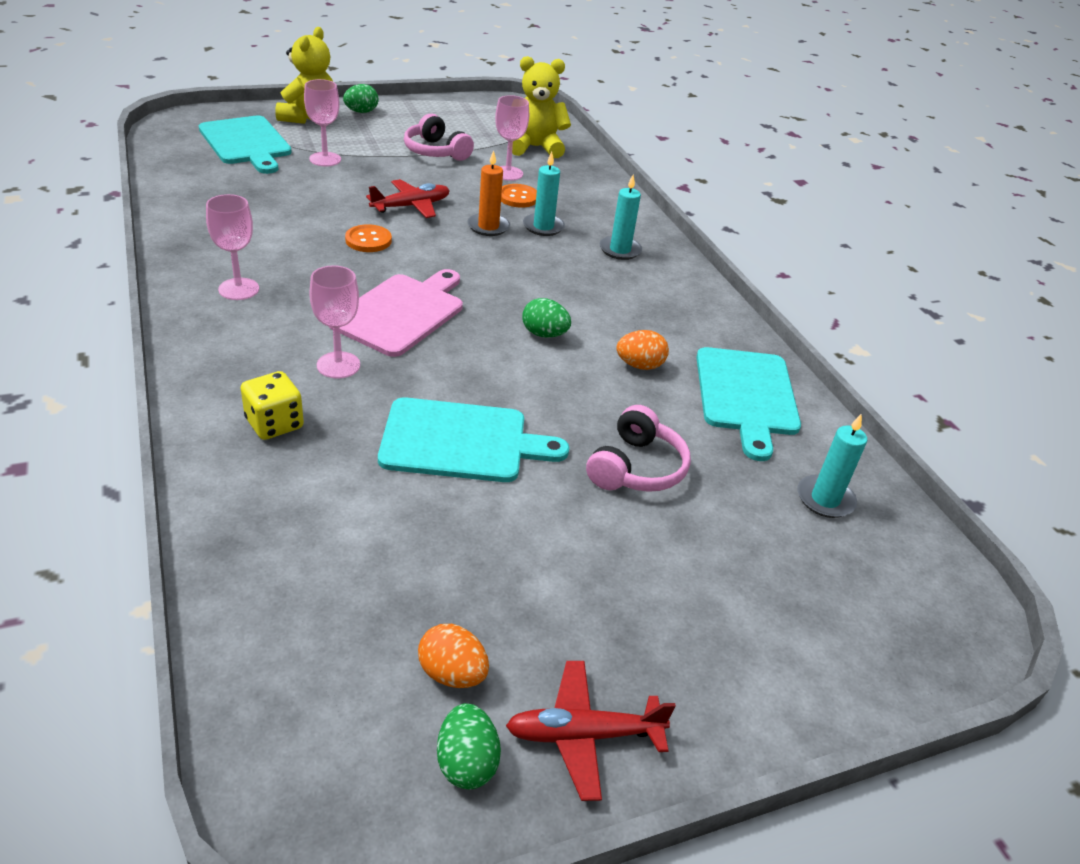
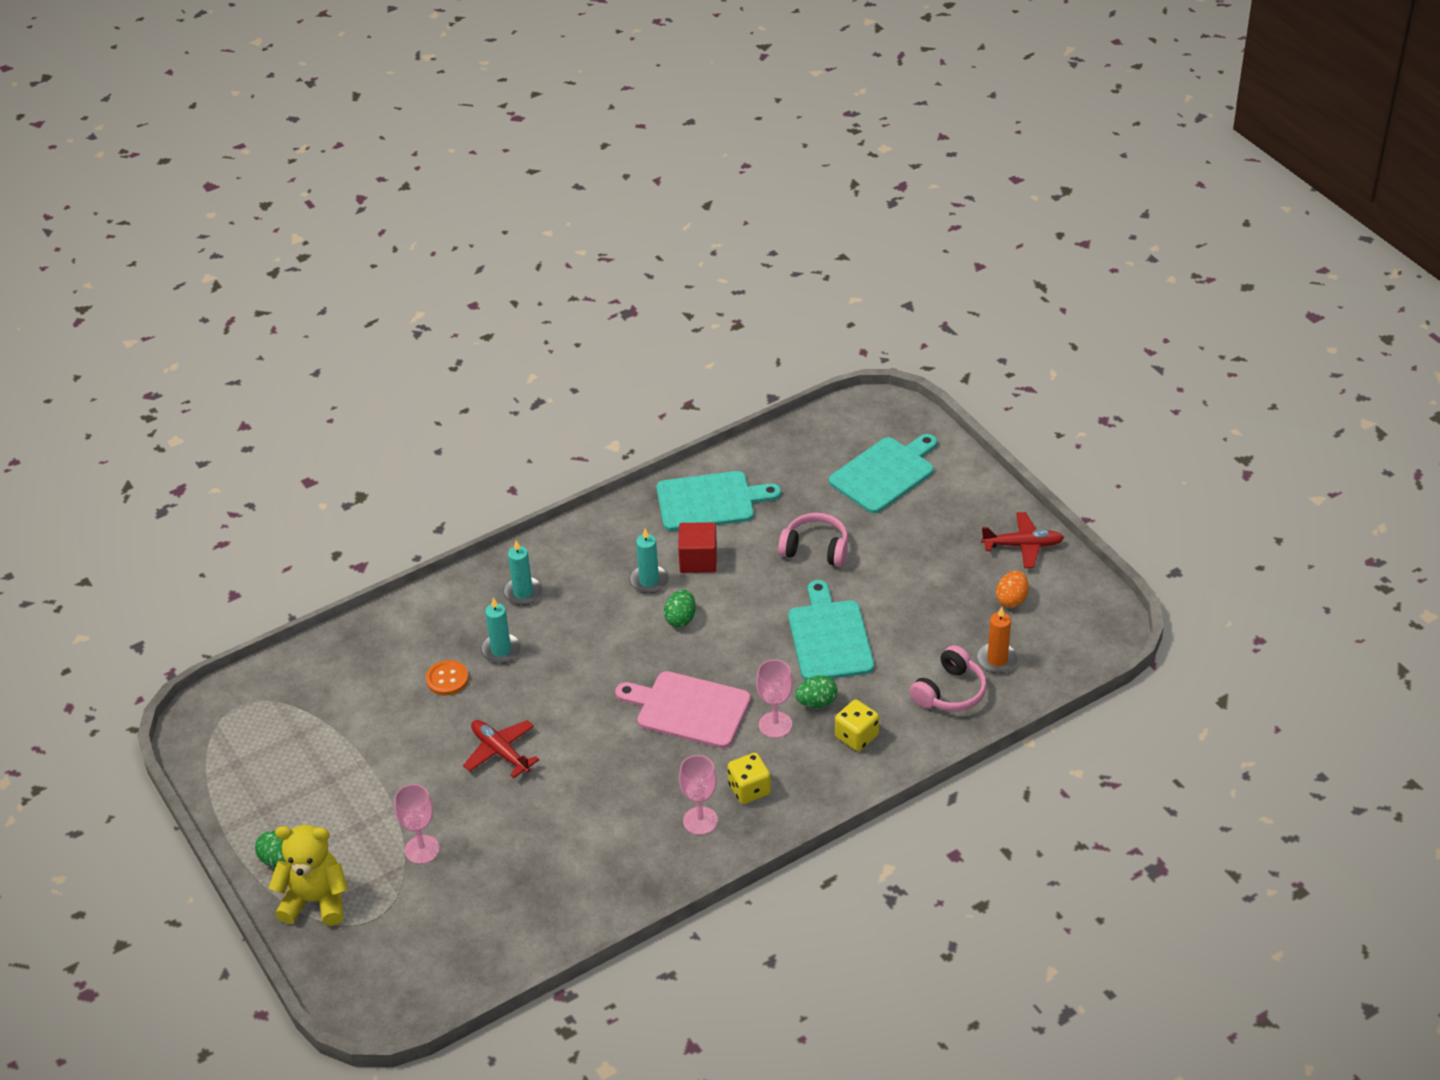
camera: 95 degrees left, 5 degrees up
turquoise cutting board [199,116,292,174] -> turquoise cutting board moved to [829,434,937,513]
orange button [345,224,392,252] -> none
pink headphones [404,114,474,161] -> pink headphones moved to [909,645,987,711]
green egg [437,703,501,789] -> green egg moved to [796,675,837,708]
orange candle [468,150,510,236] -> orange candle moved to [977,607,1019,674]
pink goblet [495,95,529,181] -> none
red plane [506,661,676,801] -> red plane turned 75 degrees counterclockwise [981,512,1064,568]
yellow teddy bear [512,56,571,158] -> none
orange egg [616,330,669,370] -> red cube [678,522,717,573]
turquoise candle [797,413,867,518] -> turquoise candle moved to [629,529,669,594]
none -> yellow dice [727,753,771,804]

